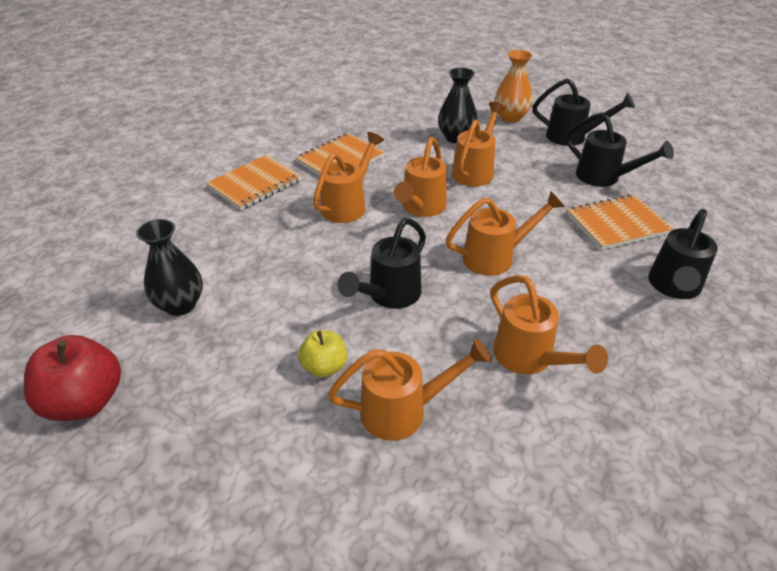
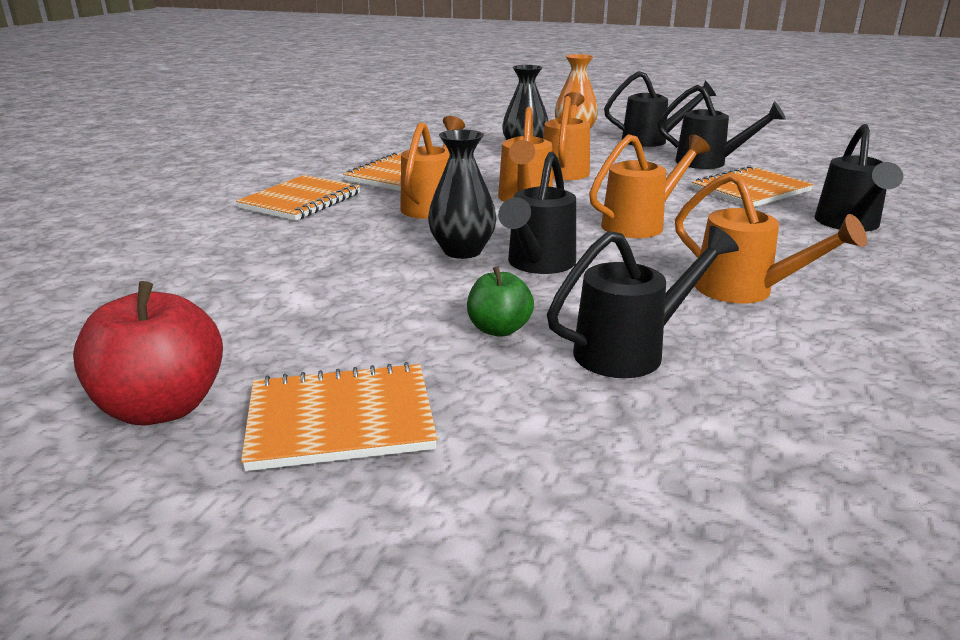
camera: 15 degrees left, 15 degrees down
black vase [136,219,203,316] -> black vase moved to [428,129,497,259]
yellow apple [298,330,347,378] -> green apple [467,266,534,337]
orange watering can [328,338,492,441] -> black watering can [547,226,739,378]
none -> orange notebook [241,362,438,471]

